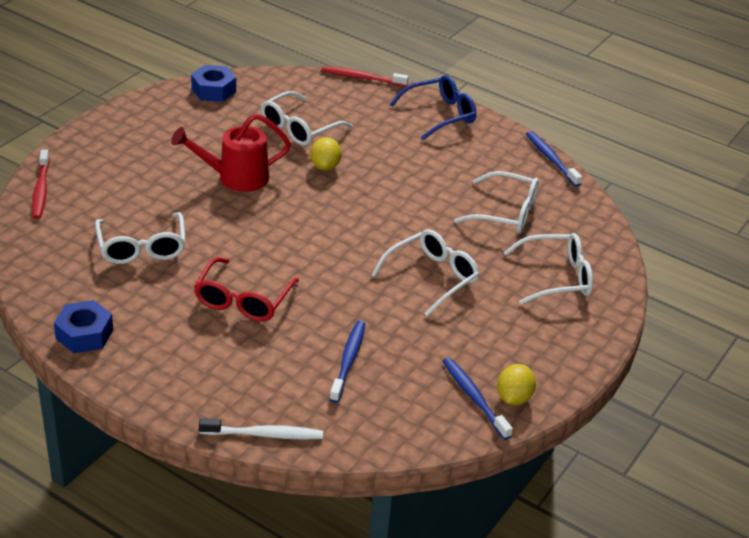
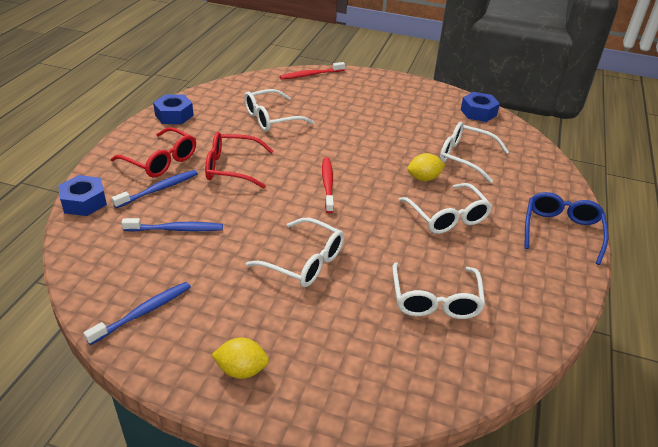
camera: 75 degrees right, 0 degrees up
red watering can [171,114,291,192] -> none
white toothbrush [199,418,323,440] -> blue nut [58,175,107,216]
red toothbrush [321,66,409,87] -> red toothbrush moved to [322,157,334,213]
blue glasses [390,75,477,140] -> blue glasses turned 120 degrees counterclockwise [525,192,608,265]
yellow lemon [497,364,536,405] -> yellow lemon moved to [212,338,269,379]
white glasses [503,233,593,305] -> white glasses moved to [399,183,492,234]
blue toothbrush [526,131,582,187] -> blue toothbrush moved to [112,170,198,208]
none -> red glasses [111,127,196,177]

